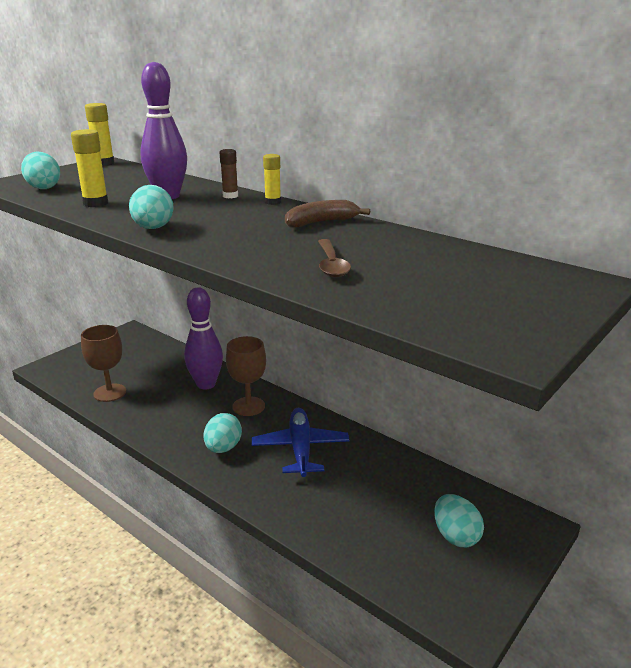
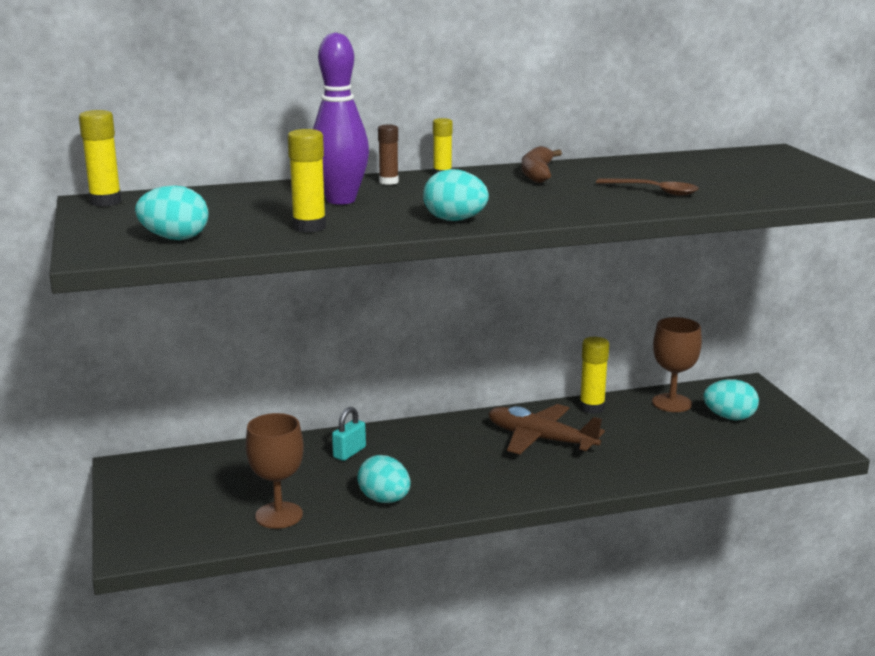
camera: 55 degrees left, 5 degrees down
purple bowling pin [184,288,223,390] -> turquoise padlock [332,407,366,461]
turquoise egg [204,413,242,453] -> turquoise egg moved to [357,455,411,503]
brown goblet [226,336,266,416] -> brown goblet moved to [652,317,702,412]
blue plane [252,408,350,477] -> brown plane [488,404,605,454]
none -> yellow glue stick [580,337,609,414]

